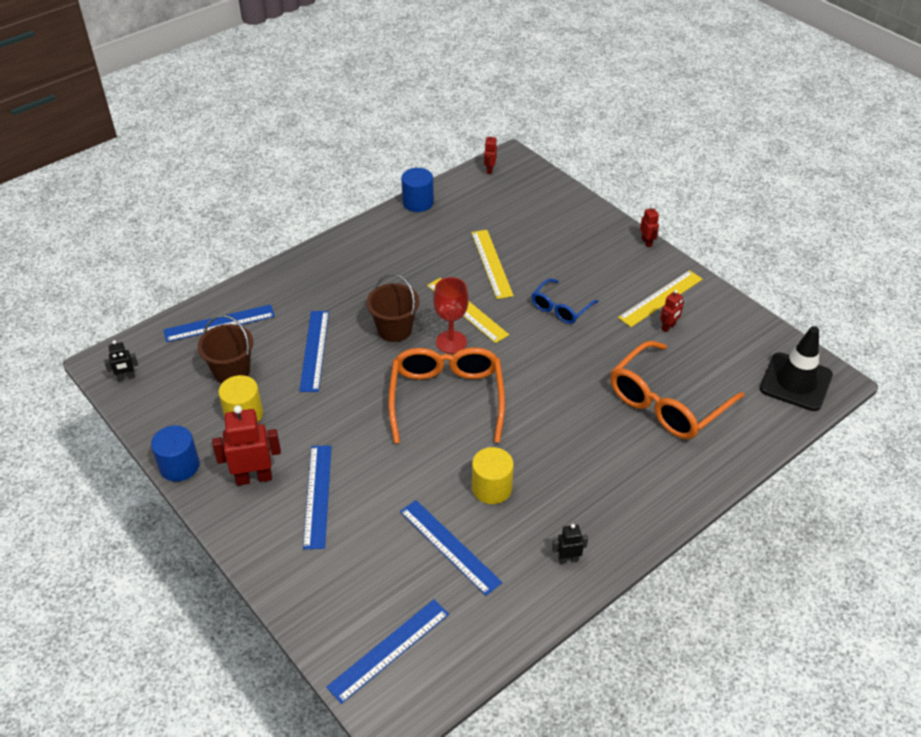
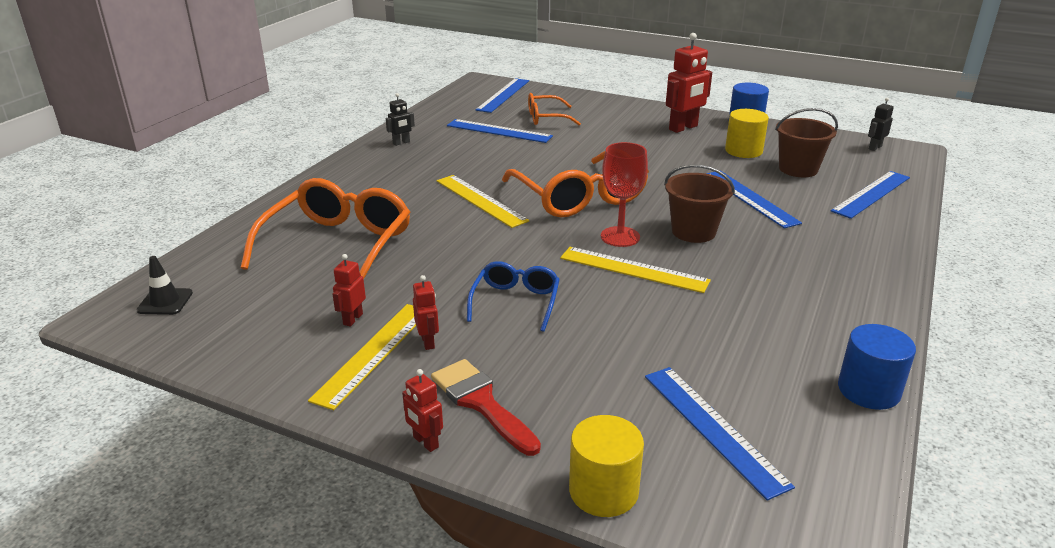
camera: 155 degrees right, 15 degrees down
blue ruler [303,445,332,549] -> blue ruler moved to [645,367,795,500]
yellow ruler [471,230,514,299] -> yellow ruler moved to [437,175,529,228]
yellow cylinder [472,447,514,504] -> yellow cylinder moved to [569,415,644,517]
red robot [484,134,497,174] -> red robot moved to [413,275,439,350]
black traffic cone [760,326,833,411] -> black traffic cone [136,256,193,315], size x0.50
none -> red brush [431,359,541,456]
none -> orange glasses [528,93,581,125]

